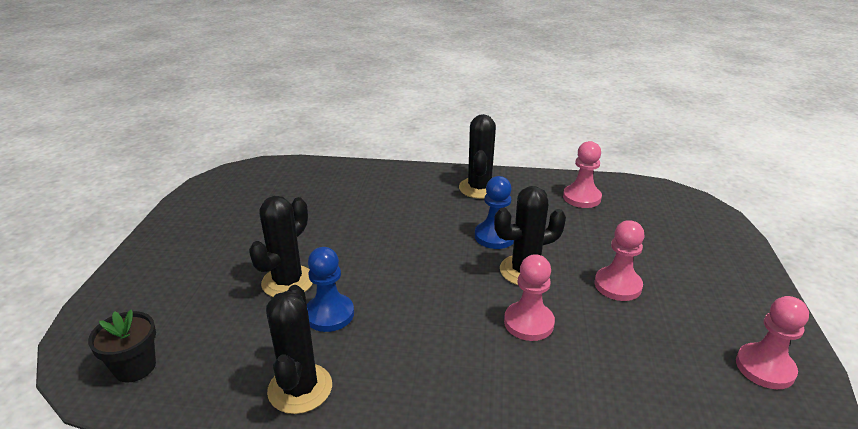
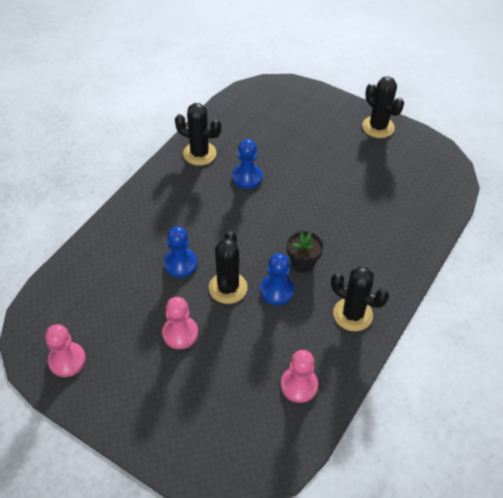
camera: 115 degrees right, 20 degrees up
black flower pot [88,310,156,382] -> black flower pot moved to [287,231,323,273]
black cactus [249,196,313,297] -> black cactus moved to [362,76,404,138]
pink pawn [504,254,555,341] -> blue pawn [164,226,197,278]

